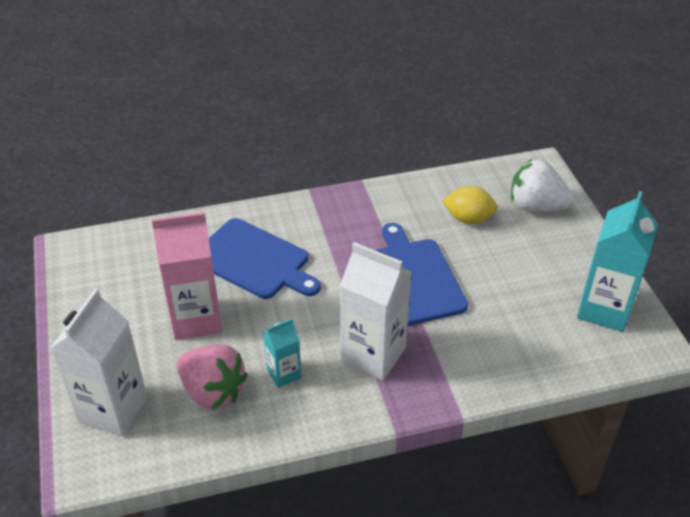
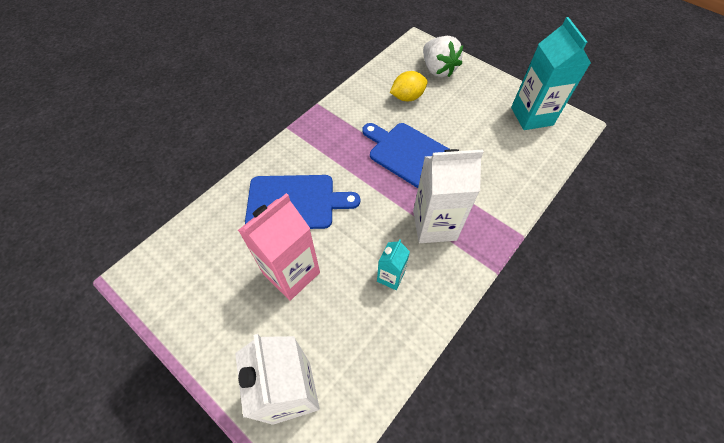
camera: 35 degrees left, 15 degrees up
pink strawberry [177,344,248,410] -> none
white strawberry [511,159,573,211] -> white strawberry turned 105 degrees counterclockwise [423,36,463,77]

